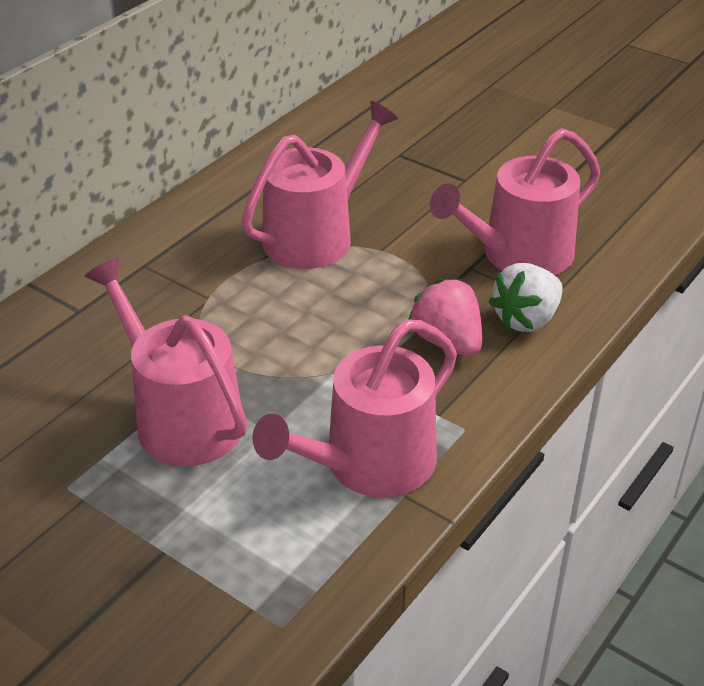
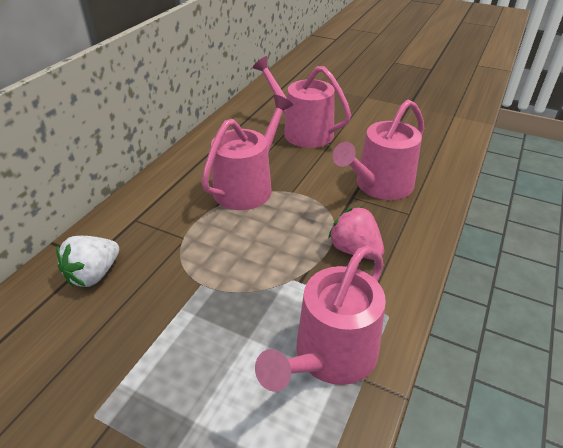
camera: 10 degrees left, 0 degrees up
pink watering can [84,257,247,466] -> pink watering can moved to [252,56,351,148]
white strawberry [488,263,563,332] -> white strawberry moved to [56,236,119,287]

